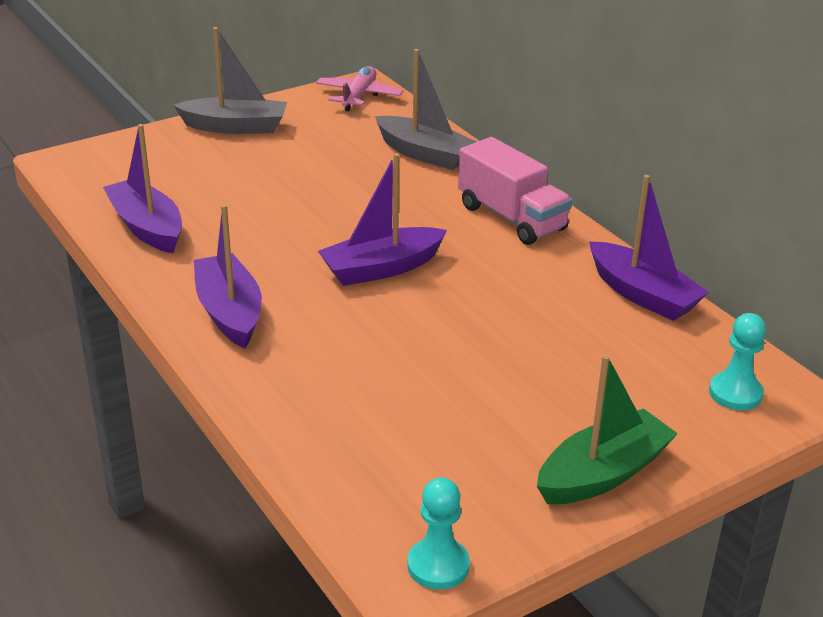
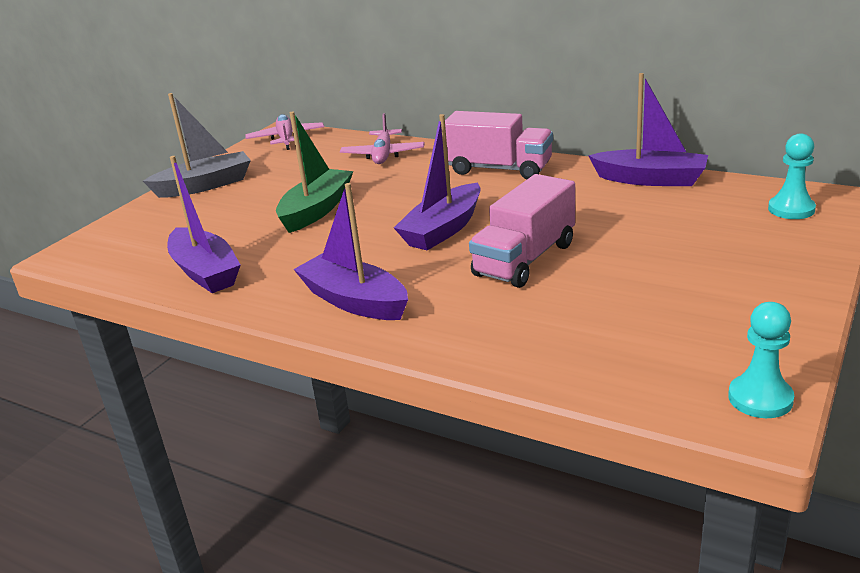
camera: 25 degrees left, 5 degrees down
purple boat [103,124,182,253] -> purple boat turned 150 degrees counterclockwise [167,156,241,293]
grey boat [375,49,476,170] -> pink plane [340,113,424,164]
green boat [537,355,678,504] -> green boat moved to [276,111,353,233]
none -> pink truck [469,174,575,288]

